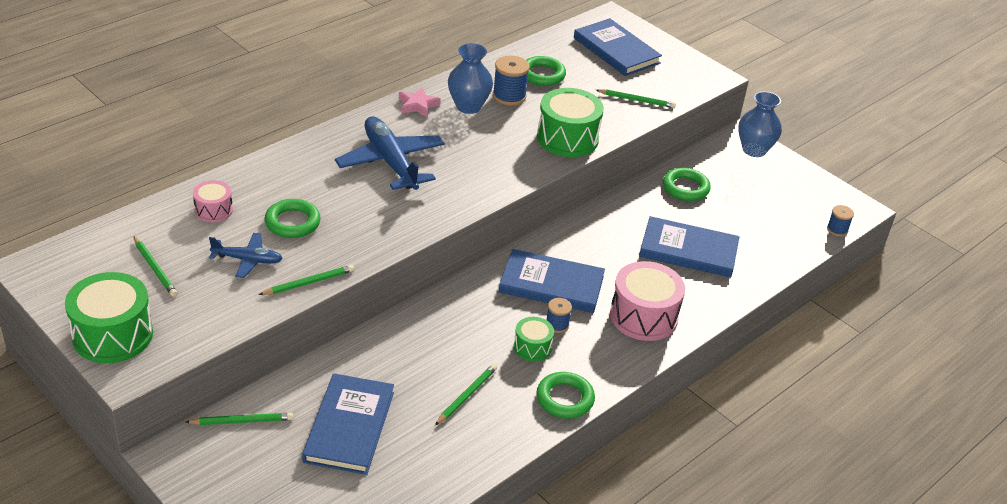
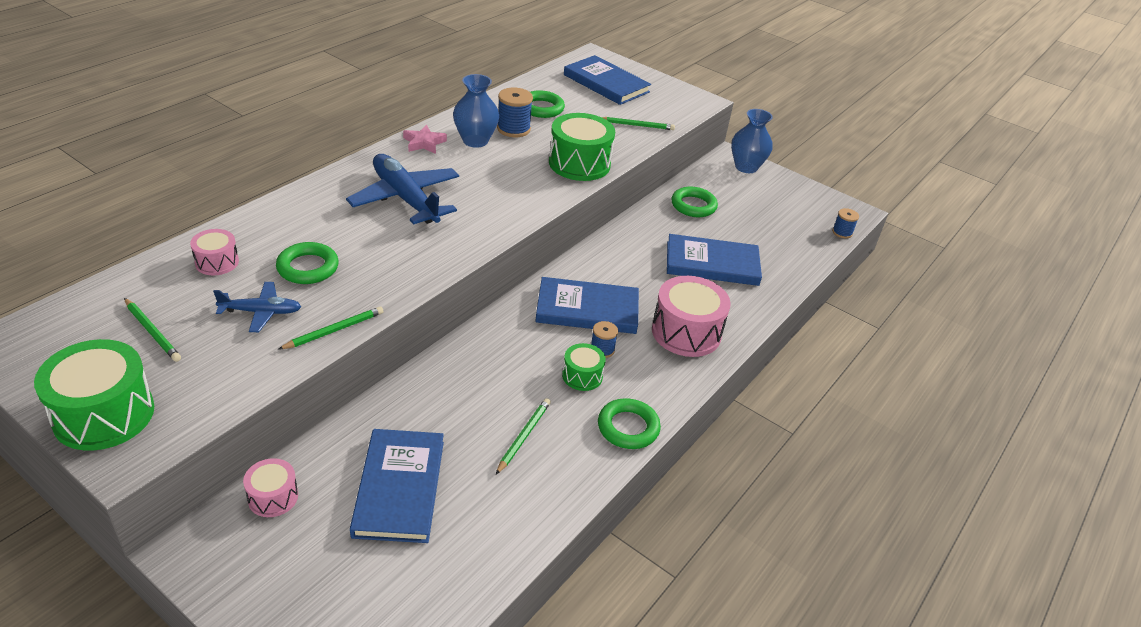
camera: 10 degrees left, 0 degrees up
green pencil [186,413,293,425] -> pink drum [243,458,298,517]

